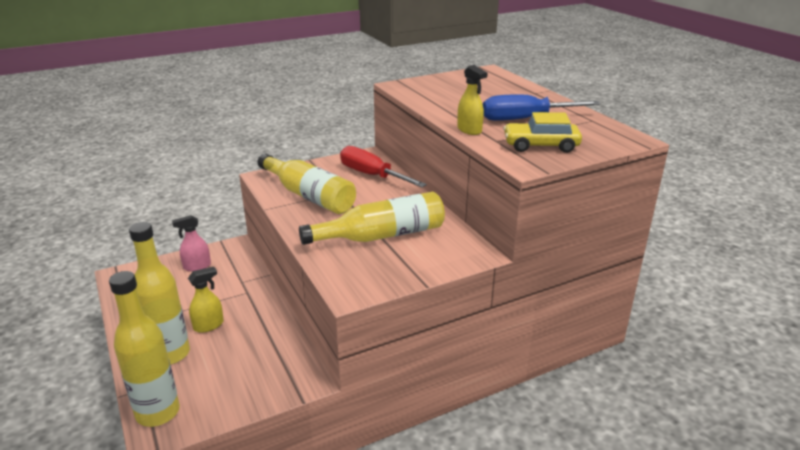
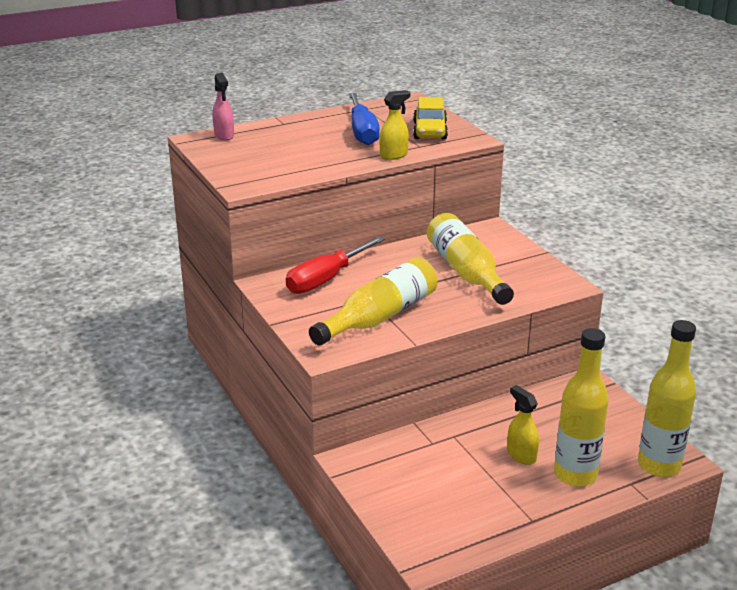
camera: 90 degrees left, 0 degrees up
pink spray bottle [172,215,211,271] -> pink spray bottle moved to [213,73,234,140]

